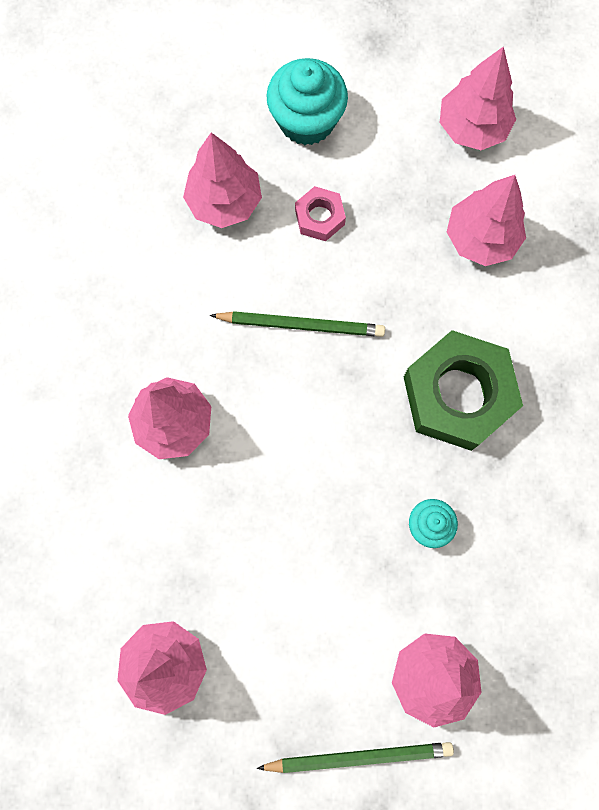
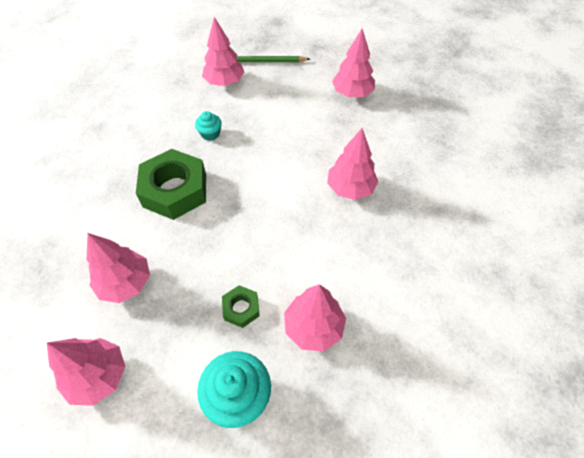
camera: 175 degrees left, 20 degrees down
green pencil [210,311,385,337] -> none
pink nut [295,186,346,241] -> green nut [222,285,260,328]

